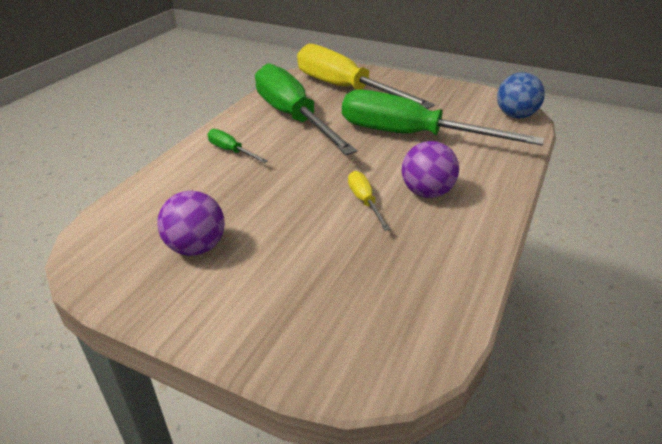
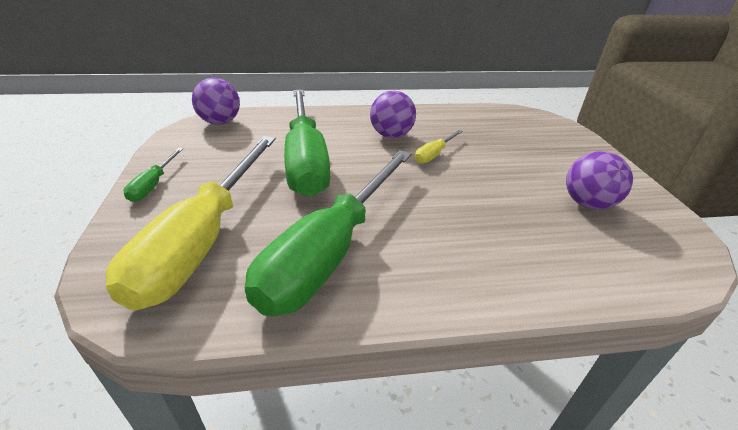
camera: 125 degrees left, 0 degrees up
green screwdriver [208,129,268,163] -> green screwdriver moved to [123,148,183,202]
blue ball [497,72,545,119] -> purple ball [192,78,240,125]

